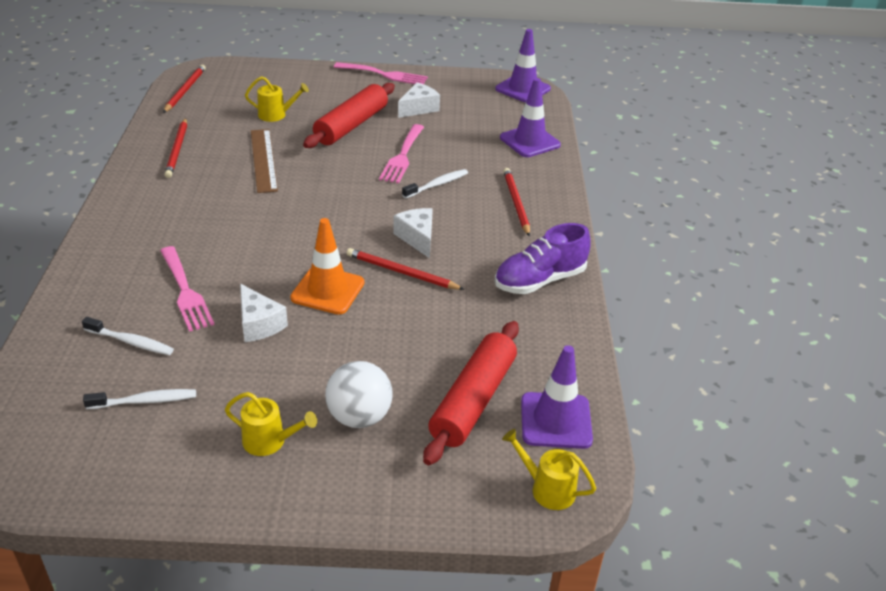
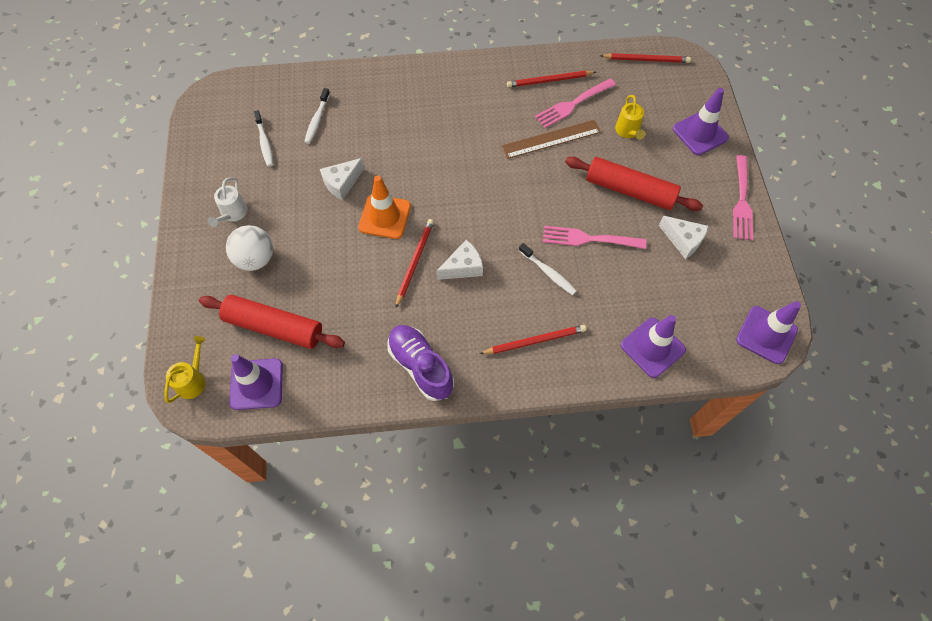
camera: 85 degrees right, 25 degrees up
pink fork [160,246,215,332] -> pink fork moved to [535,78,616,128]
yellow watering can [225,392,317,456] -> white watering can [208,177,248,227]
none -> purple traffic cone [673,88,729,155]

